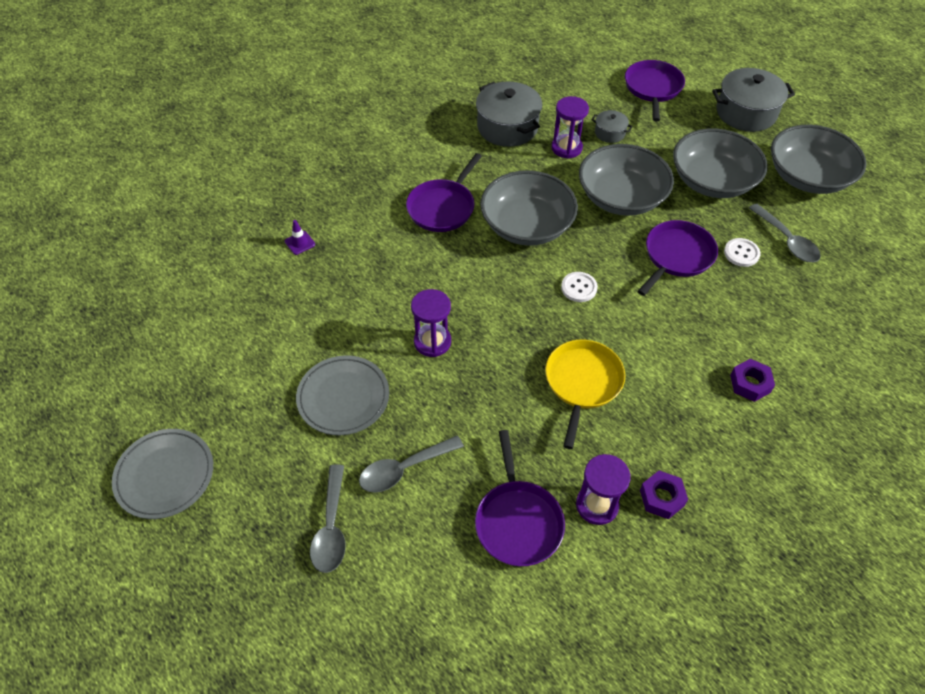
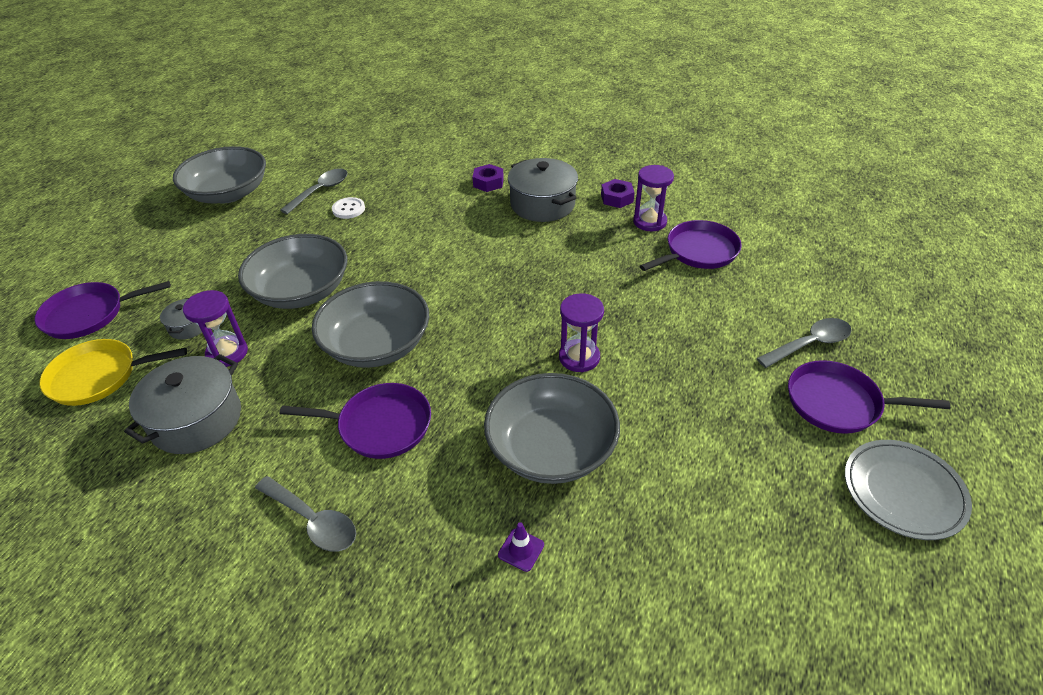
camera: 115 degrees left, 10 degrees down
grey plate [296,355,389,435] -> none
grey spoon [359,436,464,493] -> grey spoon moved to [255,476,356,552]
yellow pan [545,340,625,449] -> yellow pan moved to [39,339,187,406]
white button [561,272,598,302] -> none
purple pan [638,220,718,296] -> purple pan moved to [788,360,950,434]
grey bowl [673,128,768,198] -> grey bowl moved to [484,373,620,484]
grey pot [712,68,795,132] -> grey pot moved to [508,158,578,222]

